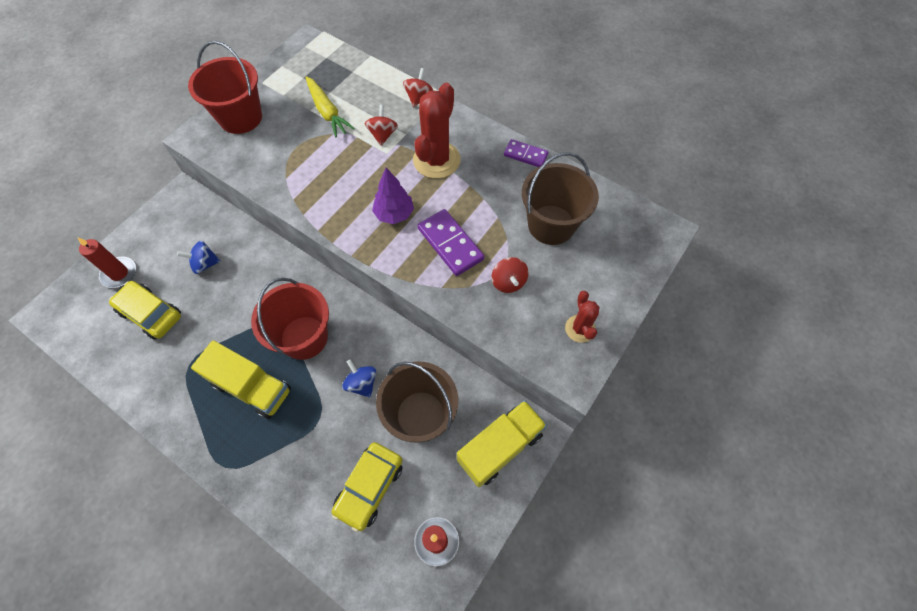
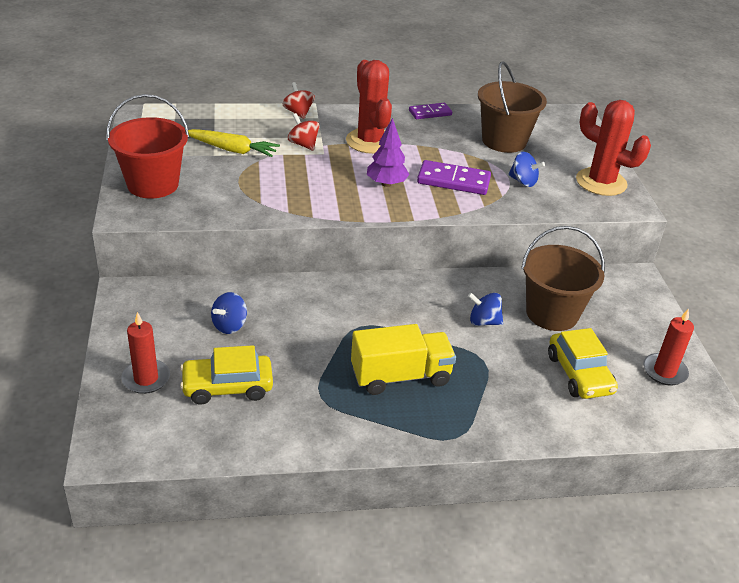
camera: 45 degrees left, 25 degrees down
red bucket [251,278,329,360] -> none
yellow truck [457,400,547,487] -> none
red spinning top [491,257,529,293] -> blue spinning top [508,152,545,187]
red cactus [565,291,599,343] -> red cactus [576,100,651,196], size x1.84

